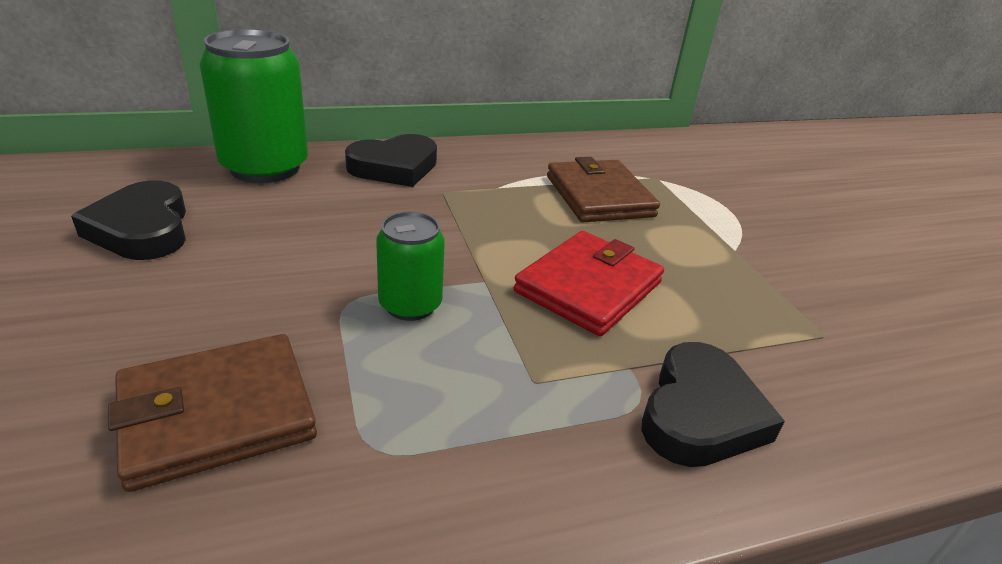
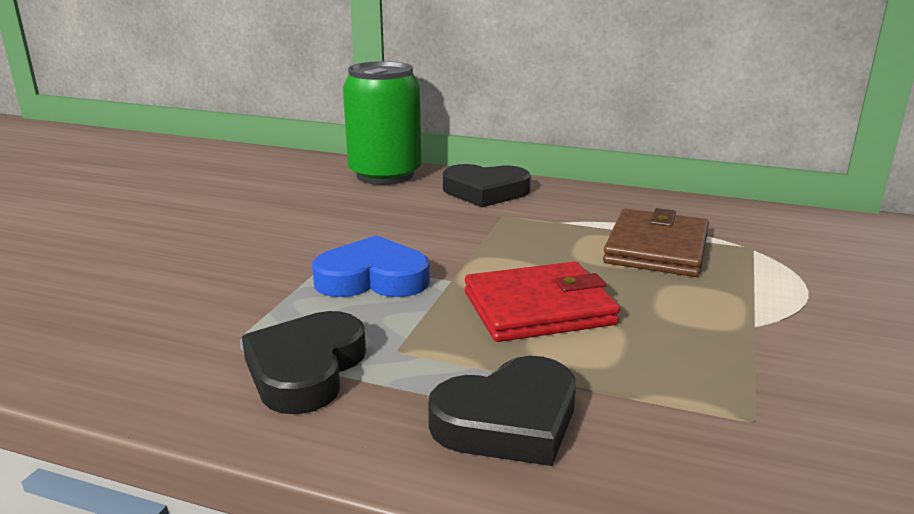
camera: 40 degrees right, 10 degrees down
black heart [71,180,186,260] -> black heart moved to [242,311,366,414]
brown wallet [108,334,317,492] -> none
green can [376,211,445,321] -> blue heart [312,235,430,297]

